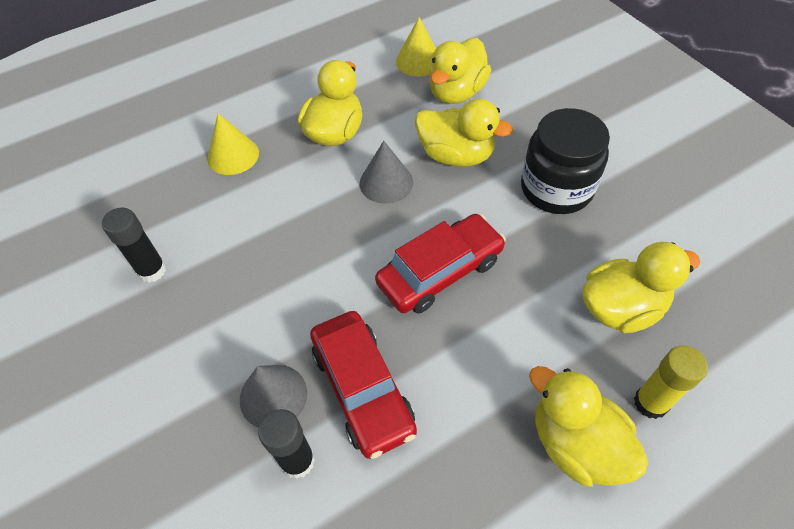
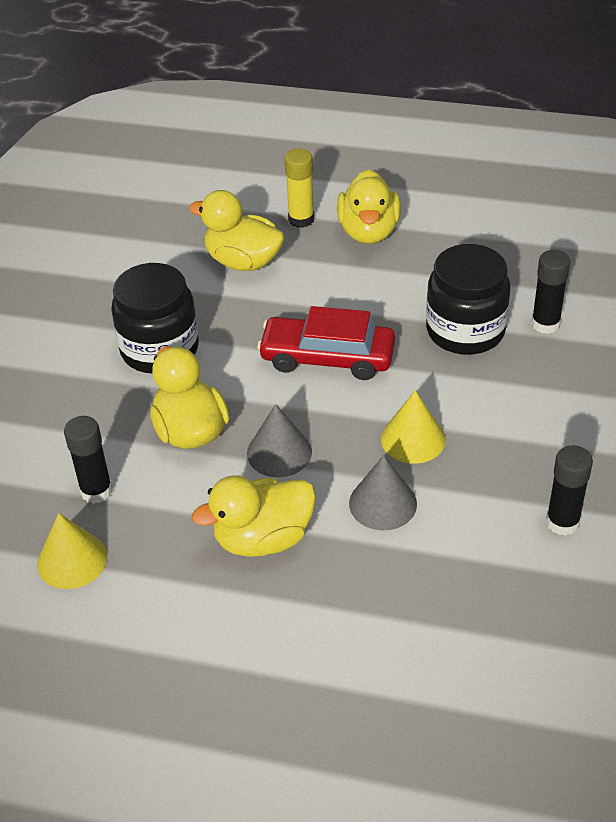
camera: 135 degrees left, 10 degrees down
yellow cone [207,113,259,175] -> yellow cone moved to [381,390,446,464]
grey cone [240,365,307,428] -> grey cone moved to [349,455,417,530]
red car [310,311,417,459] -> black jar [426,244,511,355]
yellow duck [429,38,491,104] -> black glue stick [64,416,112,504]

